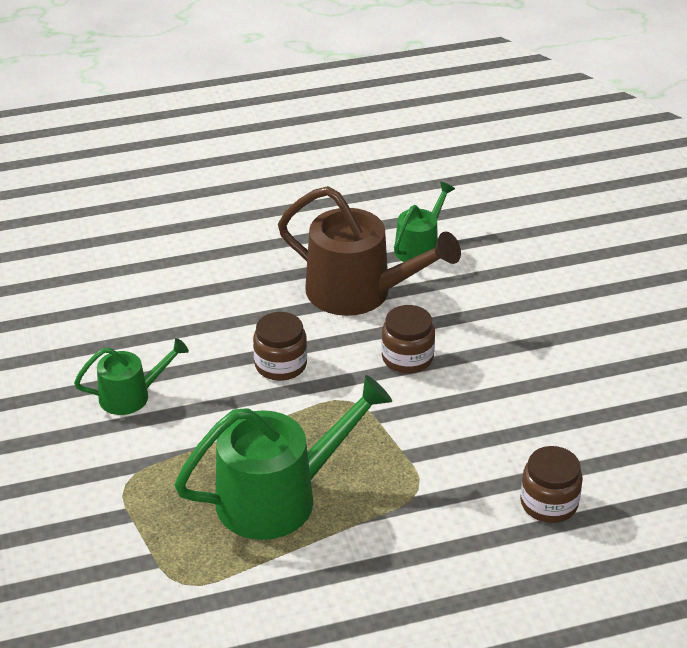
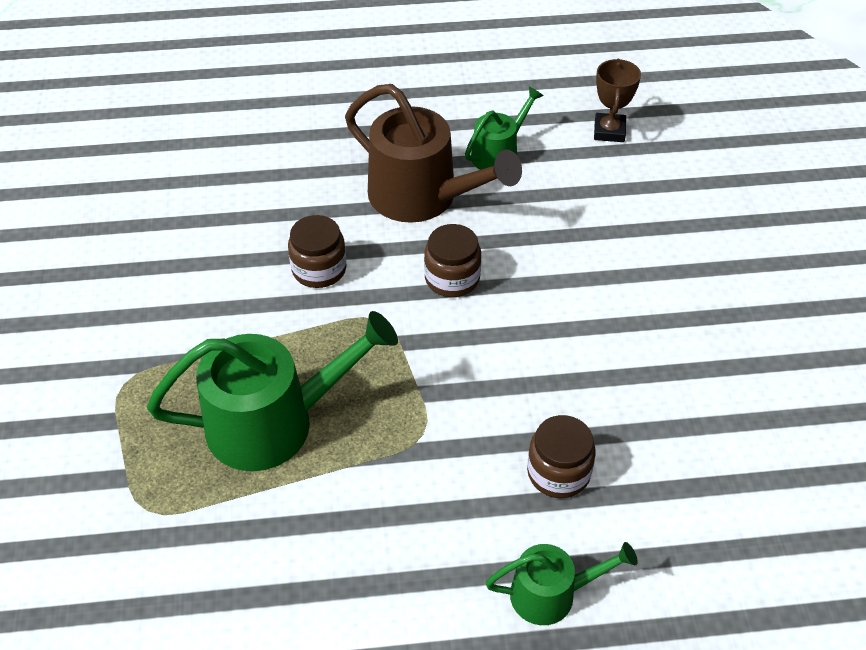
camera: 10 degrees right, 10 degrees up
green watering can [74,338,189,415] -> green watering can moved to [486,542,638,625]
none -> brown trophy [594,59,641,142]

